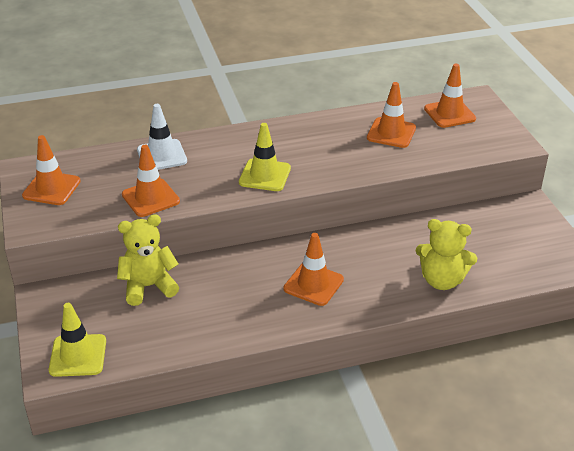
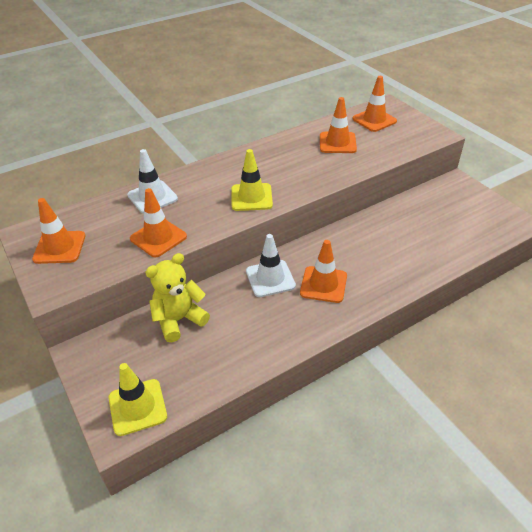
camera: 15 degrees left, 5 degrees up
yellow teddy bear [416,219,477,290] -> none
none -> white traffic cone [246,234,296,297]

